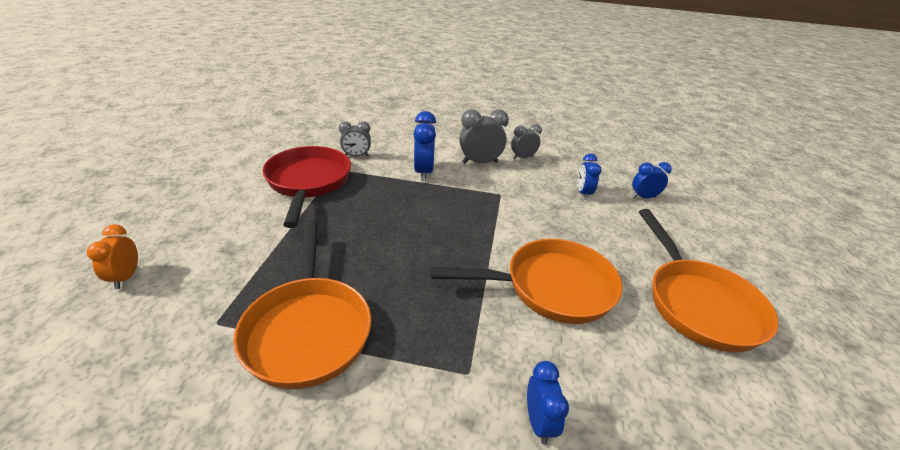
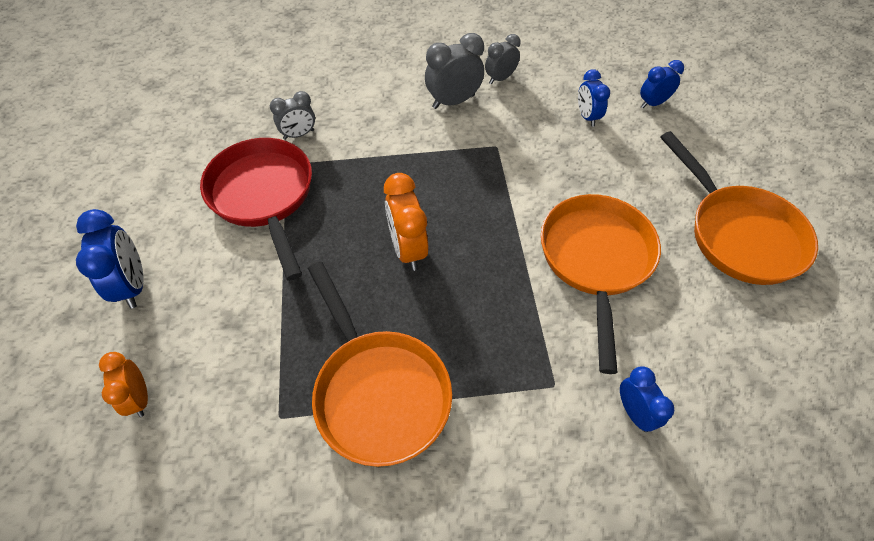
camera: 15 degrees left, 20 degrees up
blue clock [413,111,436,181] -> blue clock moved to [76,209,143,309]
orange pan [430,239,623,324] -> orange pan turned 60 degrees counterclockwise [541,194,661,374]
none -> orange clock [384,173,428,271]

